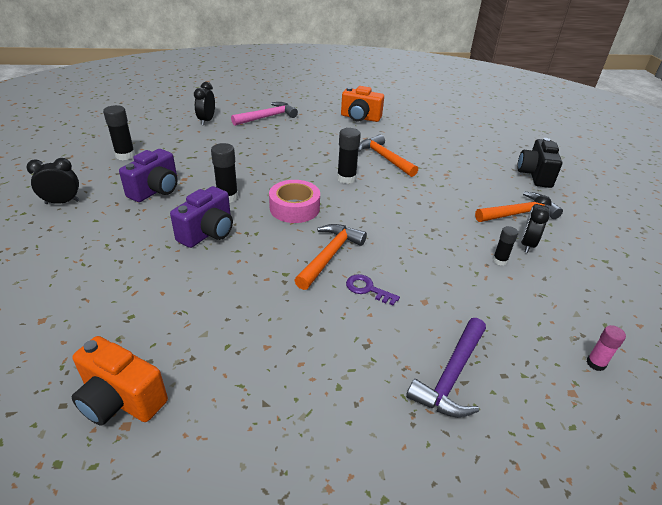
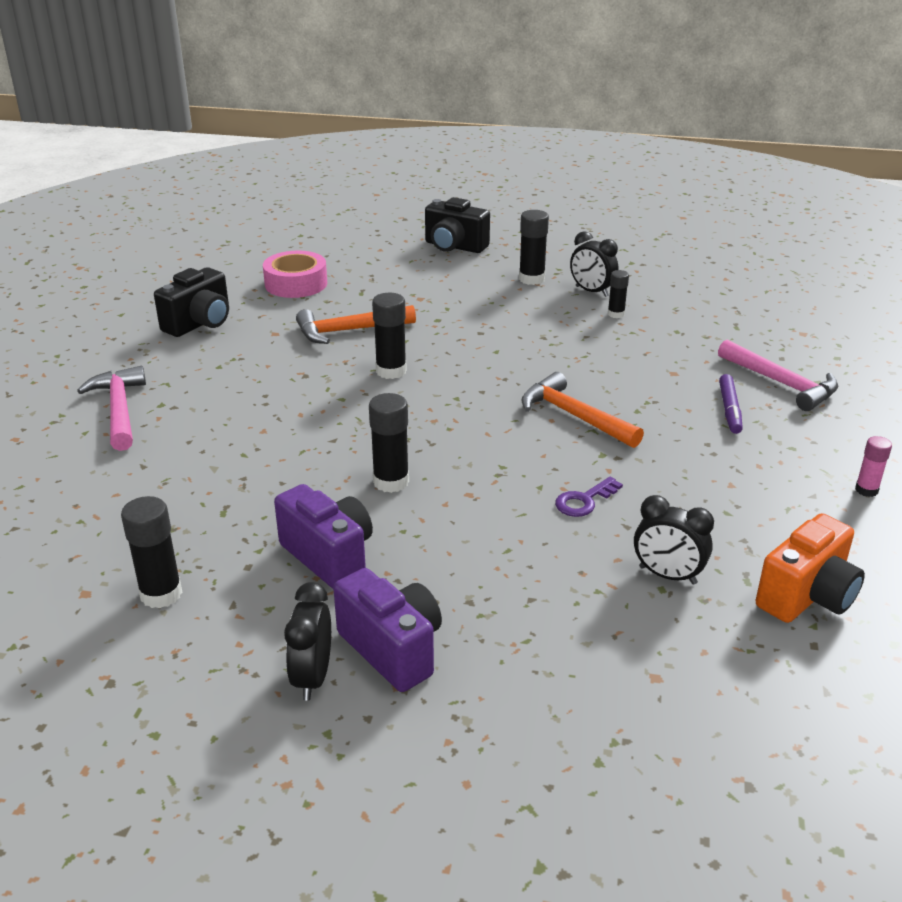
camera: 70 degrees left, 5 degrees down
purple camera [170,186,233,248] -> purple camera moved to [333,568,442,692]
black clock [194,82,215,125] -> black clock moved to [634,495,714,585]
pink tape [269,180,320,223] -> pink tape moved to [263,251,327,298]
orange camera [341,86,384,122] -> black camera [154,267,229,337]
purple key [346,274,400,306] -> purple key moved to [555,476,623,517]
purple hammer [406,318,486,417] -> pink hammer [718,339,838,411]
orange hammer [475,191,563,222] -> black glue stick [519,210,549,285]
pink glue stick [586,325,626,371] -> pink glue stick moved to [855,436,892,497]
none -> purple marker [719,374,743,434]

